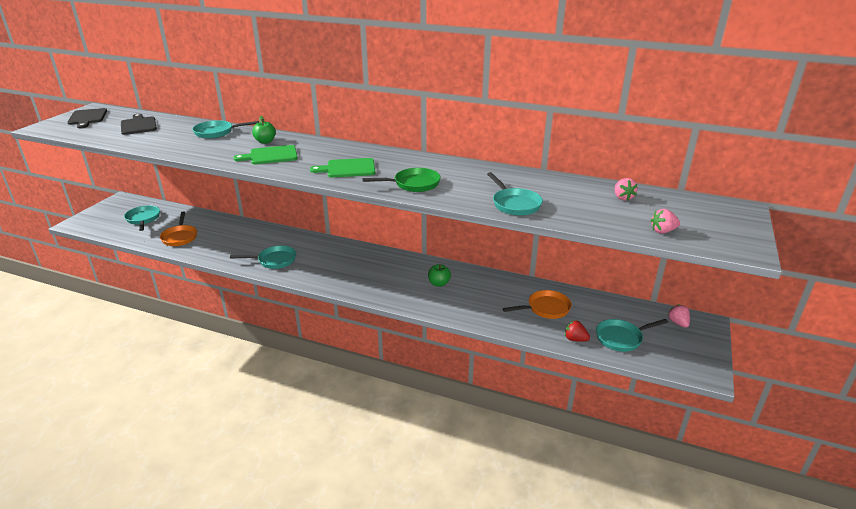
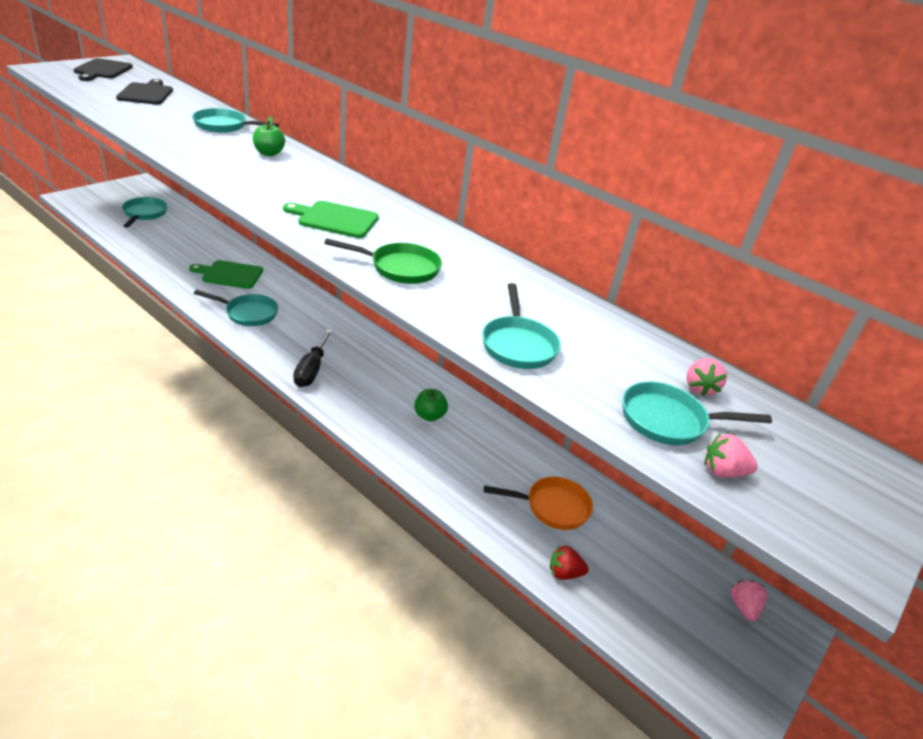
camera: 15 degrees right, 5 degrees up
orange pan [160,211,197,246] -> none
green cutting board [233,145,298,164] -> green cutting board moved to [189,260,263,289]
red strawberry [565,320,590,342] -> red strawberry turned 45 degrees counterclockwise [550,545,589,580]
turquoise pan [596,319,668,352] -> turquoise pan moved to [622,382,772,445]
none -> black screwdriver [293,329,333,387]

